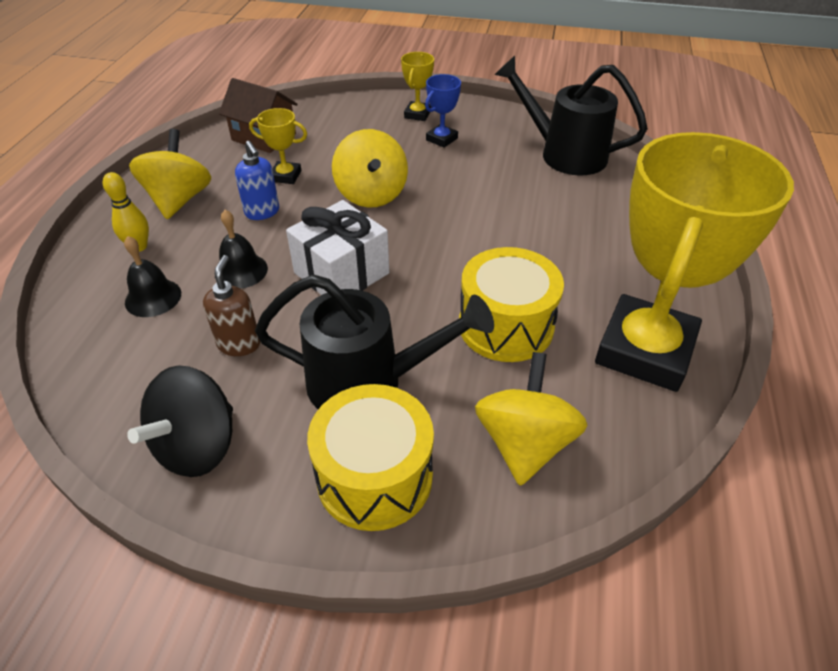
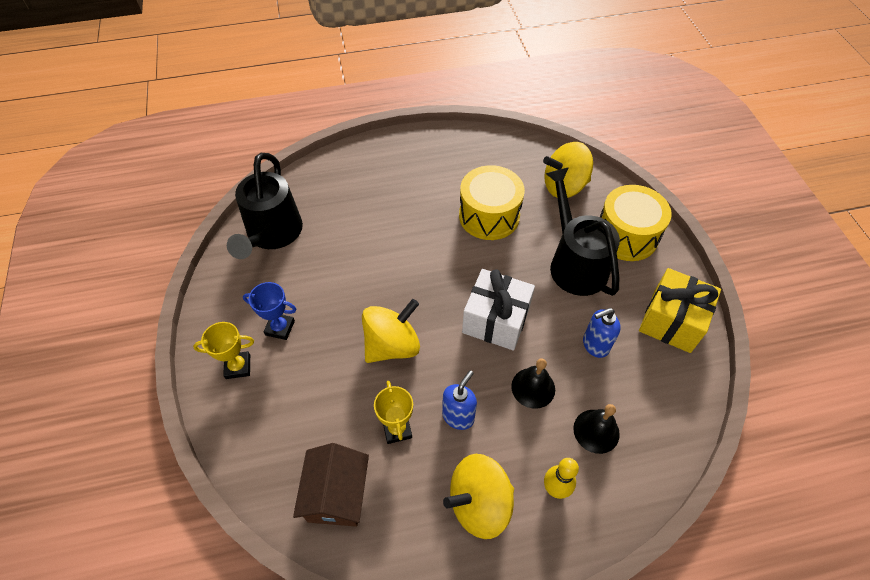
camera: 115 degrees left, 10 degrees up
black spinning top [127,365,233,477] -> yellow gift [639,268,721,353]
brown soap dispenser [203,255,260,356] -> blue soap dispenser [583,308,621,358]
yellow trophy [595,132,794,392] -> none

